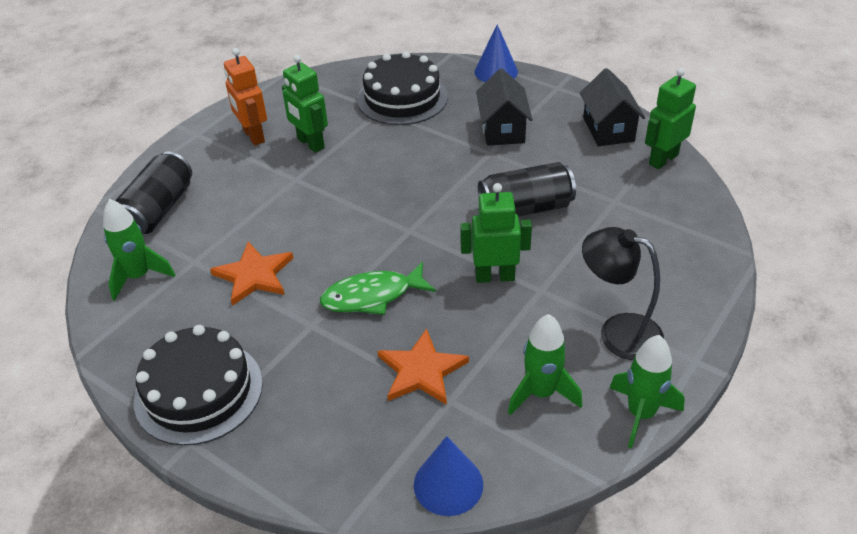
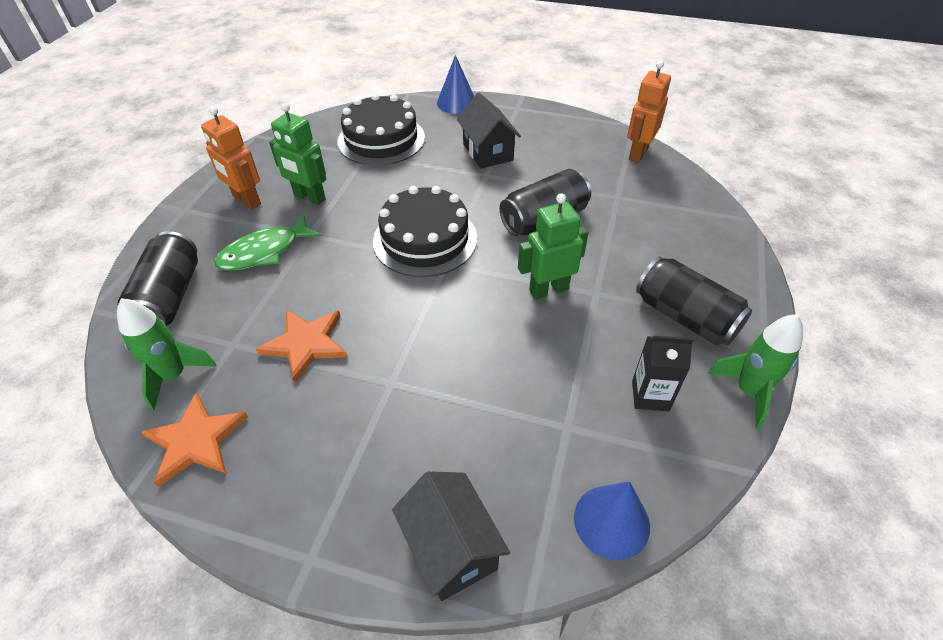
camera: 20 degrees left, 5 degrees up
black cake [134,325,263,446] -> black cake moved to [373,186,477,277]
green fish [320,262,436,315] -> green fish moved to [215,214,321,271]
orange star [378,328,469,405] -> orange star moved to [141,392,248,487]
green rocket [508,314,582,415] -> black carton [632,336,694,411]
black house [580,68,645,146] -> black house moved to [392,471,510,601]
black lamp [582,227,664,360] -> black can [636,256,752,345]
green robot [645,68,696,169] -> orange robot [627,61,671,162]

